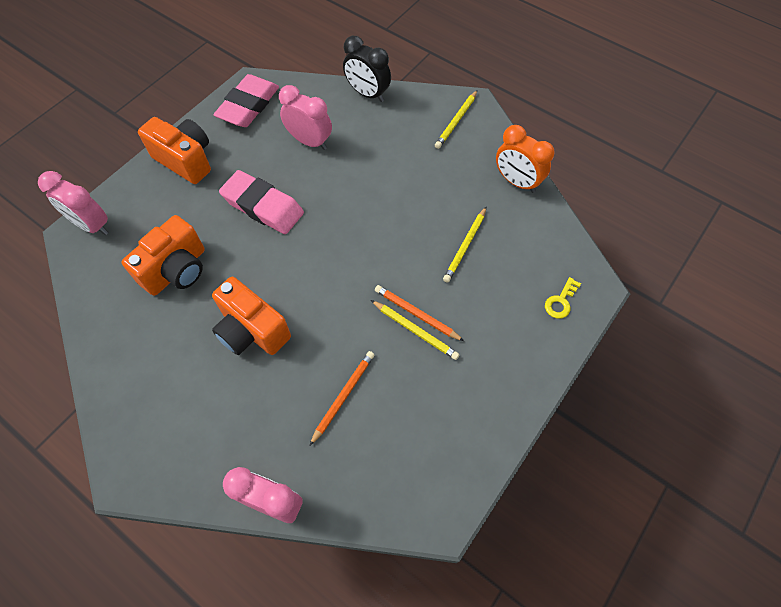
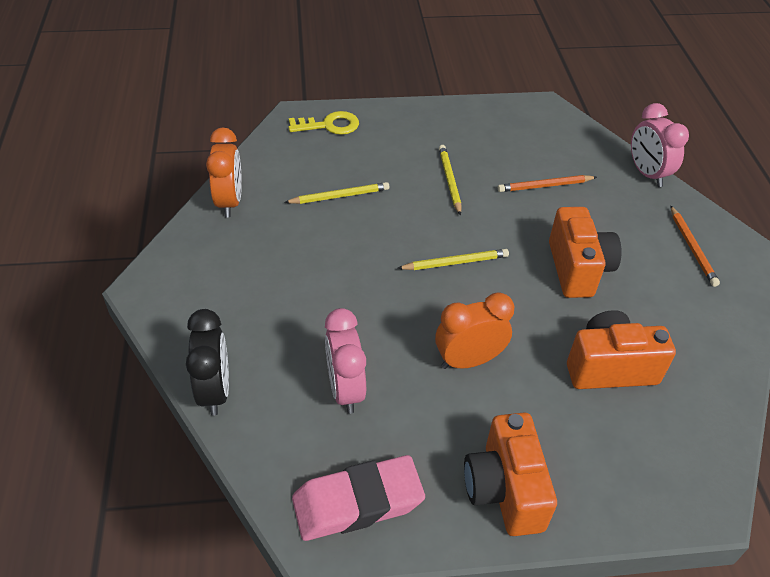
camera: 135 degrees left, 15 degrees down
pink clock [38,171,109,235] -> none
pink eraser [219,170,304,234] -> orange clock [435,292,514,369]
orange pencil [375,285,464,341] -> orange pencil moved to [670,205,720,287]
yellow pencil [435,90,477,149] -> yellow pencil moved to [397,249,509,270]
yellow key [545,277,581,319] -> yellow key [288,111,359,135], size x1.50

